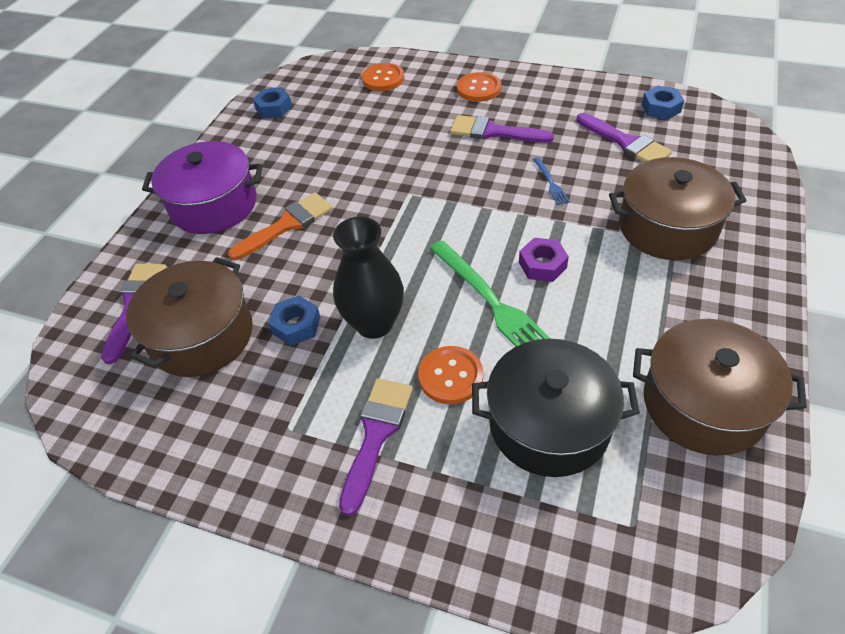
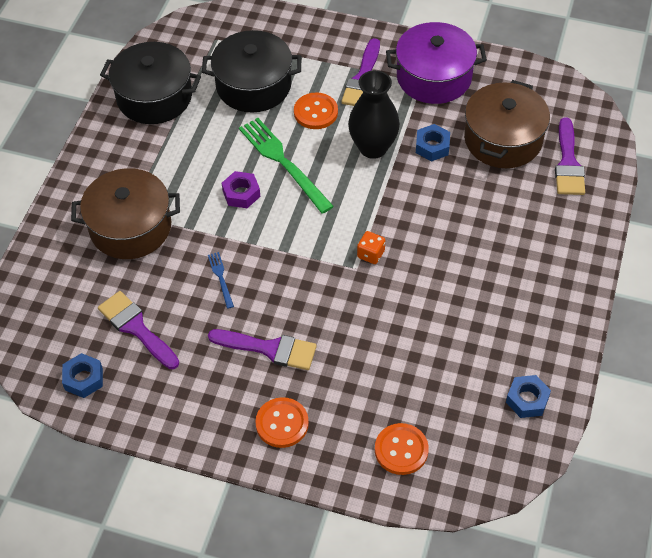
camera: 175 degrees right, 5 degrees up
purple pot [142,141,262,234] -> purple pot moved to [386,22,487,104]
orange brush [228,192,333,260] -> none
brown pot [633,319,807,456] -> black pot [100,42,201,124]
none -> orange dice [357,231,385,264]

